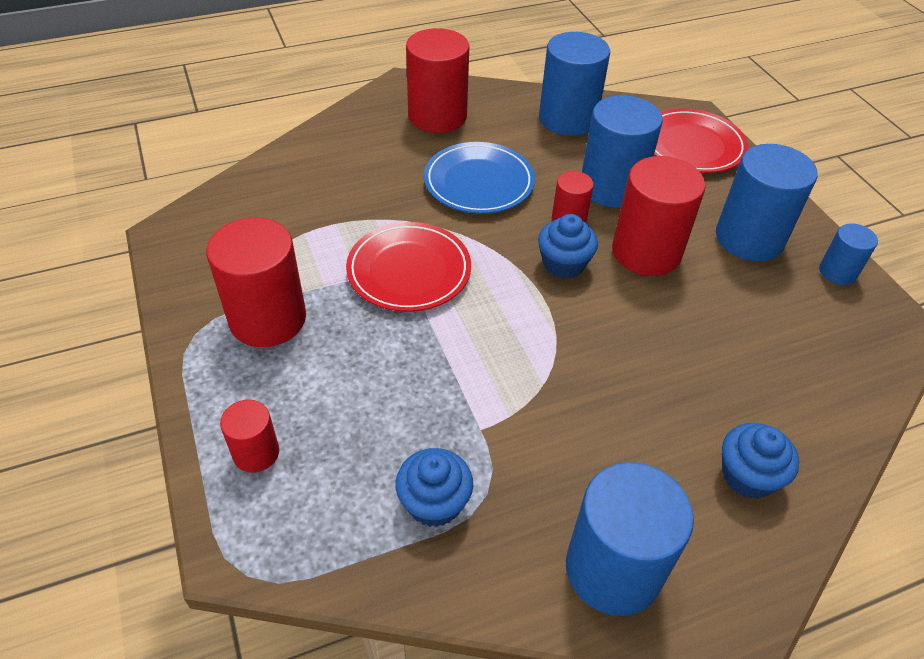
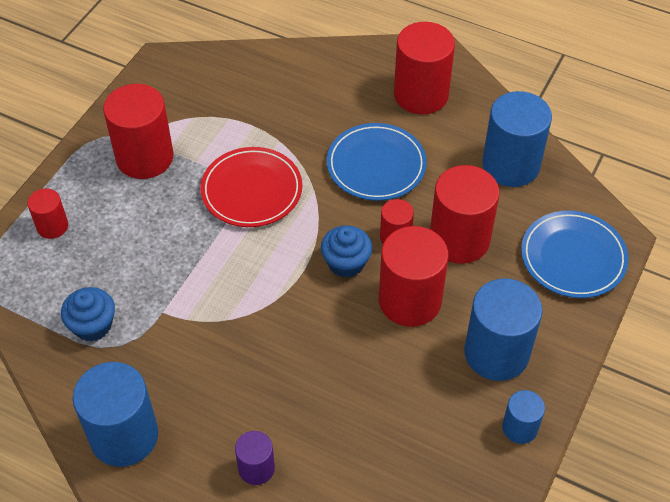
camera: 50 degrees right, 5 degrees up
blue cylinder [582,95,663,208] -> red cylinder [430,165,499,264]
red plate [654,108,748,173] -> blue plate [521,210,629,298]
blue cupcake [722,423,799,499] -> purple cylinder [235,431,275,485]

